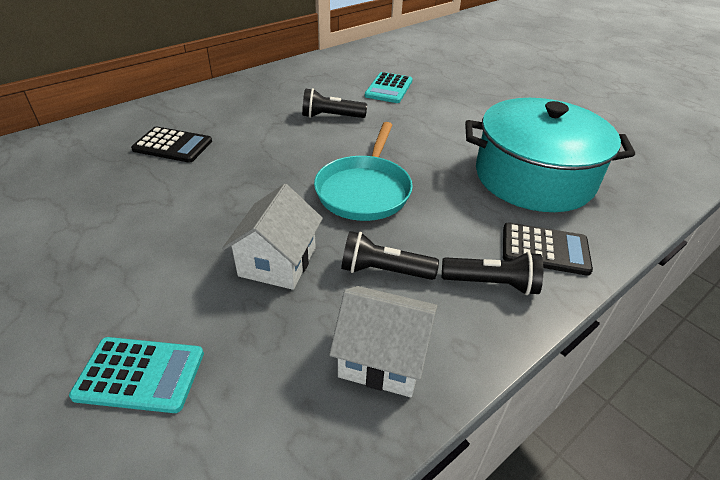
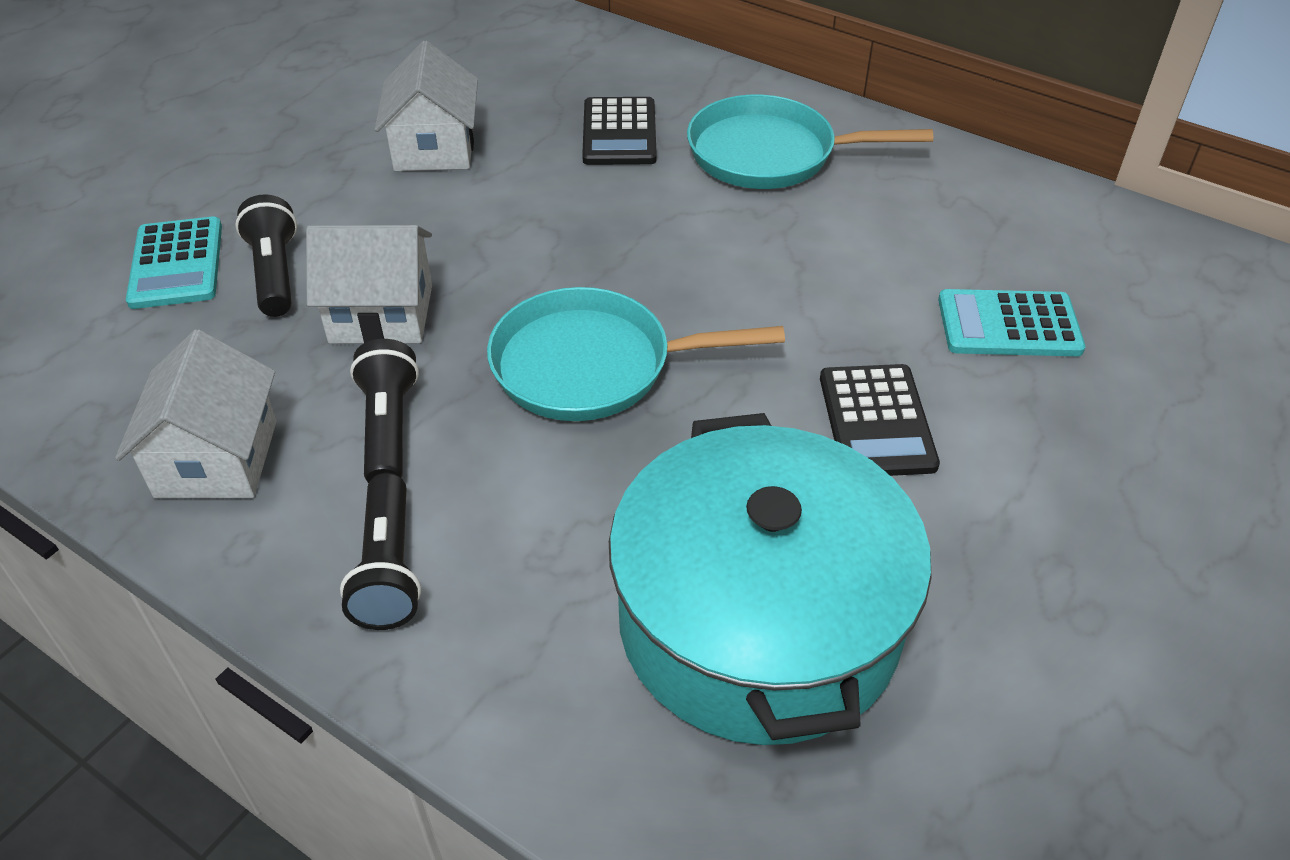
camera: 75 degrees right, 5 degrees up
black flashlight [302,88,367,118] -> black flashlight moved to [235,194,297,317]
black calculator [503,222,593,276] -> black calculator moved to [820,364,940,476]
none -> white house [375,41,478,171]
none -> turquoise pan [687,95,933,189]

